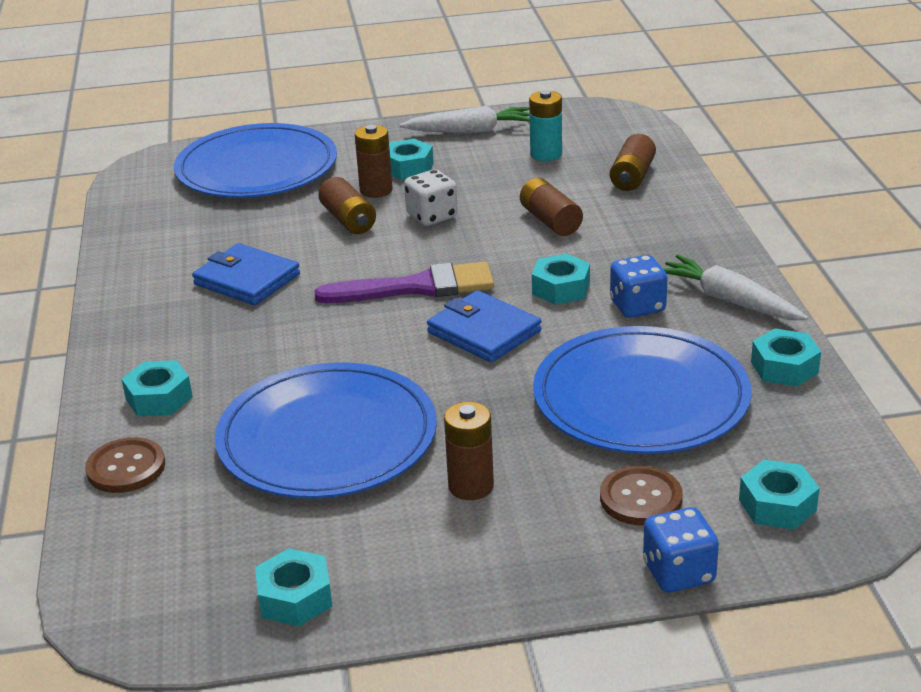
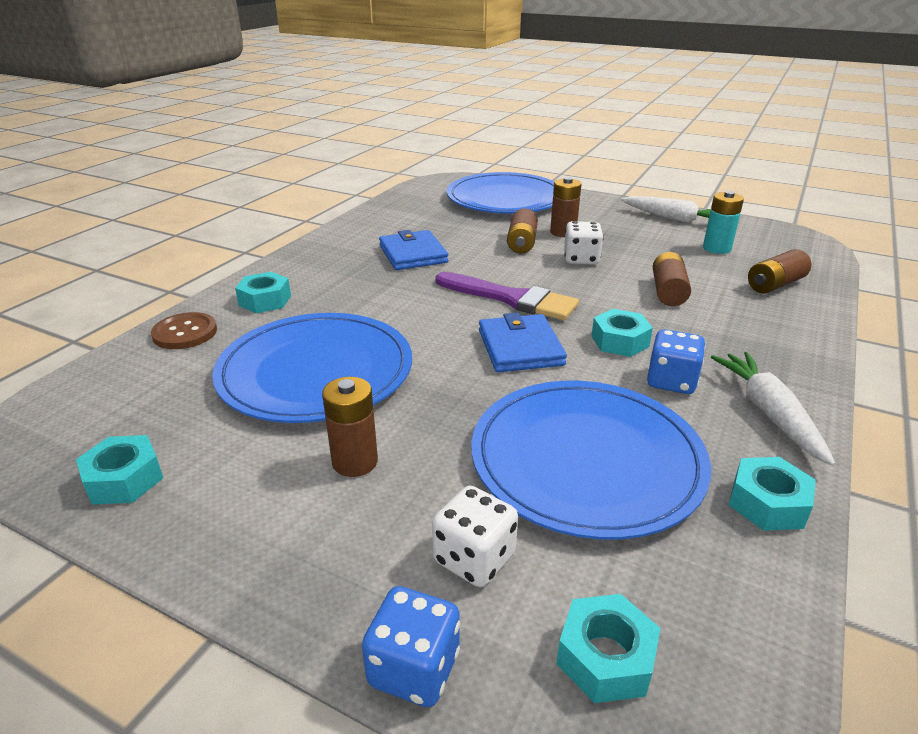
camera: 35 degrees right, 0 degrees up
turquoise nut [389,139,434,180] -> none
brown button [600,466,683,526] -> white dice [432,486,518,587]

